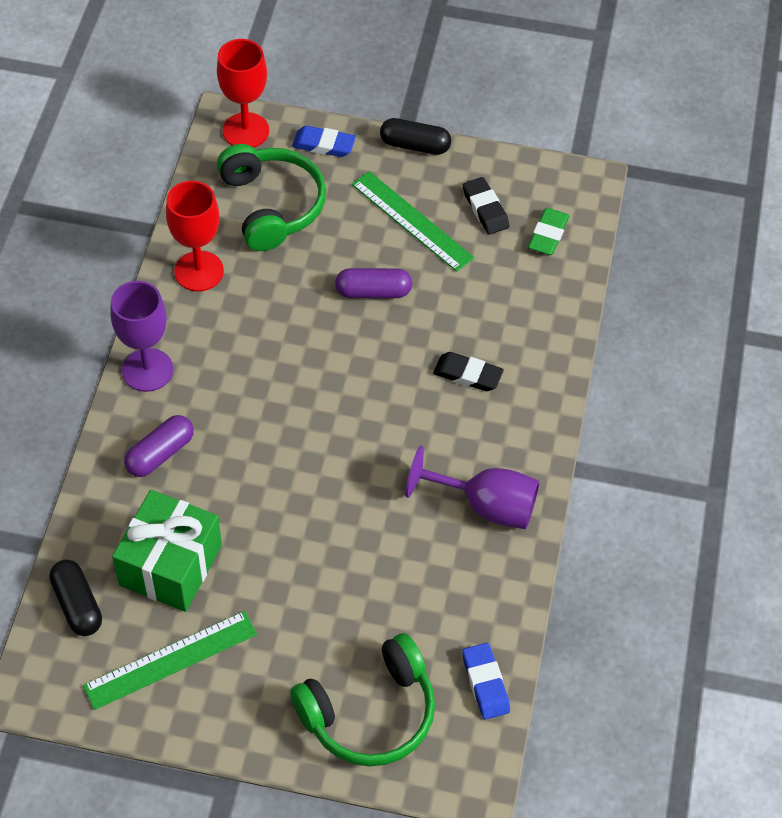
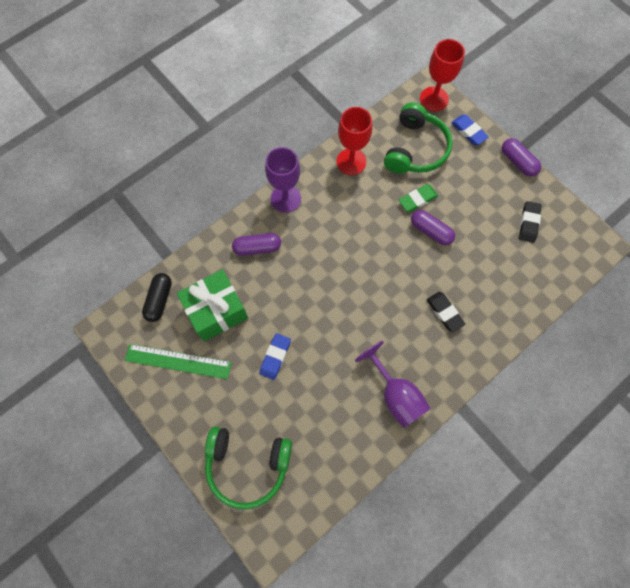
camera: 40 degrees right, 15 degrees up
green ruler [352,171,475,272] -> none
black capsule [380,118,451,155] -> purple capsule [502,138,541,177]
blue eraser [462,643,510,719] -> blue eraser moved to [259,333,291,380]
green eraser [528,208,569,255] -> green eraser moved to [399,184,438,212]

